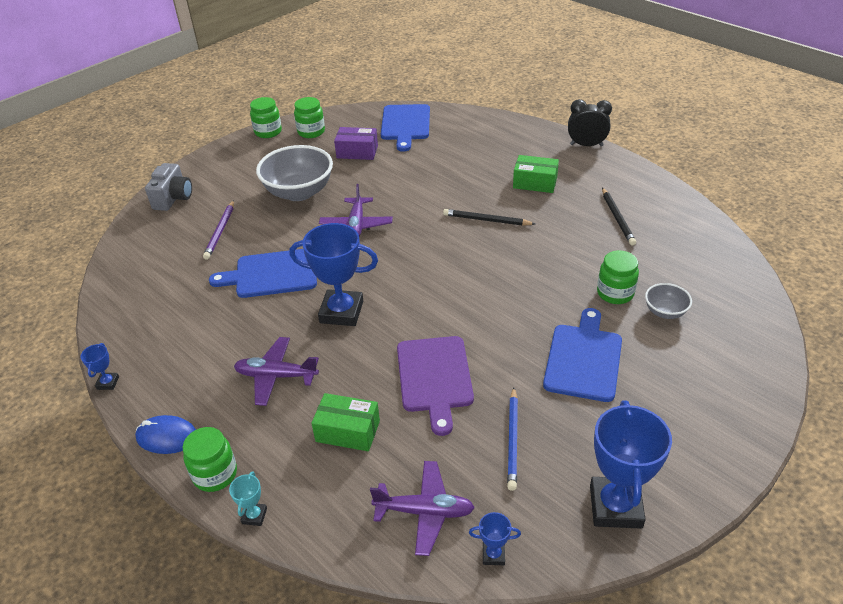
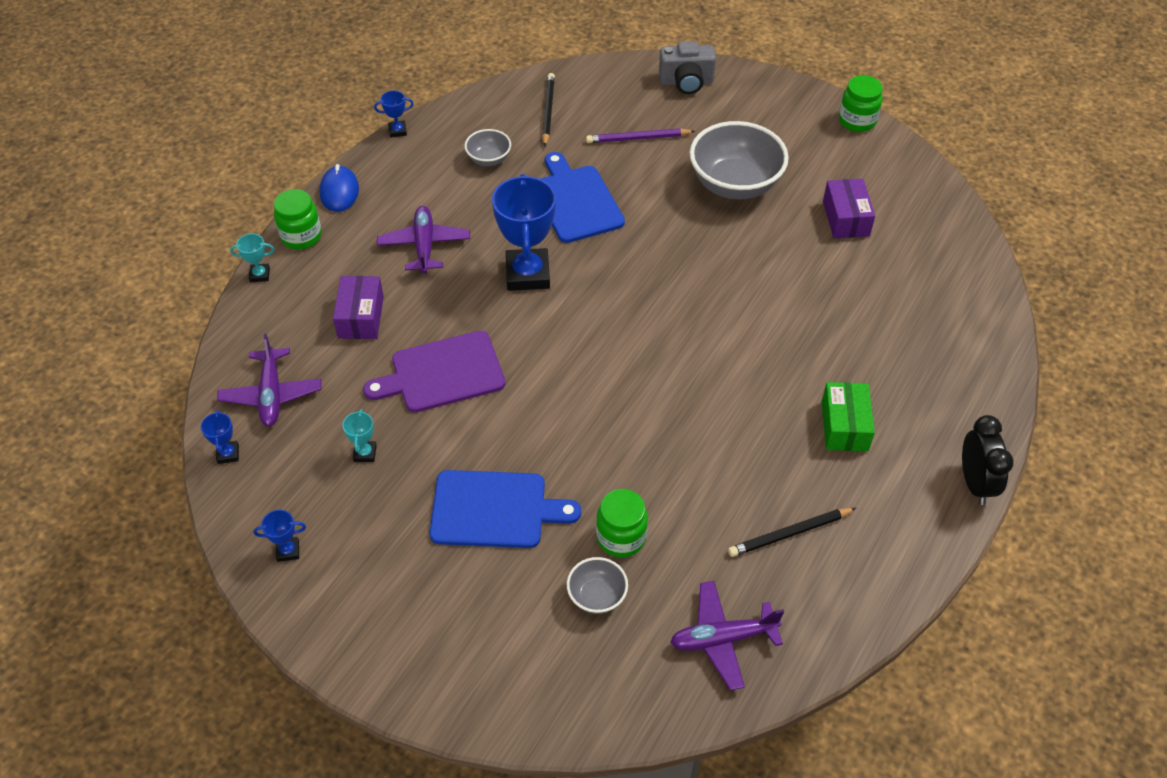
camera: 75 degrees right, 10 degrees up
green jar [294,97,325,138] -> none
green box [311,393,380,451] -> purple box [333,276,384,339]
purple plane [319,184,393,237] -> purple plane moved to [670,581,784,690]
blue cutting board [381,104,430,152] -> none
black pencil [443,209,535,226] -> black pencil moved to [542,73,555,147]
blue pencil [507,387,518,491] -> turquoise trophy [342,409,377,462]
blue trophy [590,400,672,529] -> blue trophy [253,510,306,562], size x0.44
none -> grey bowl [464,129,511,166]

